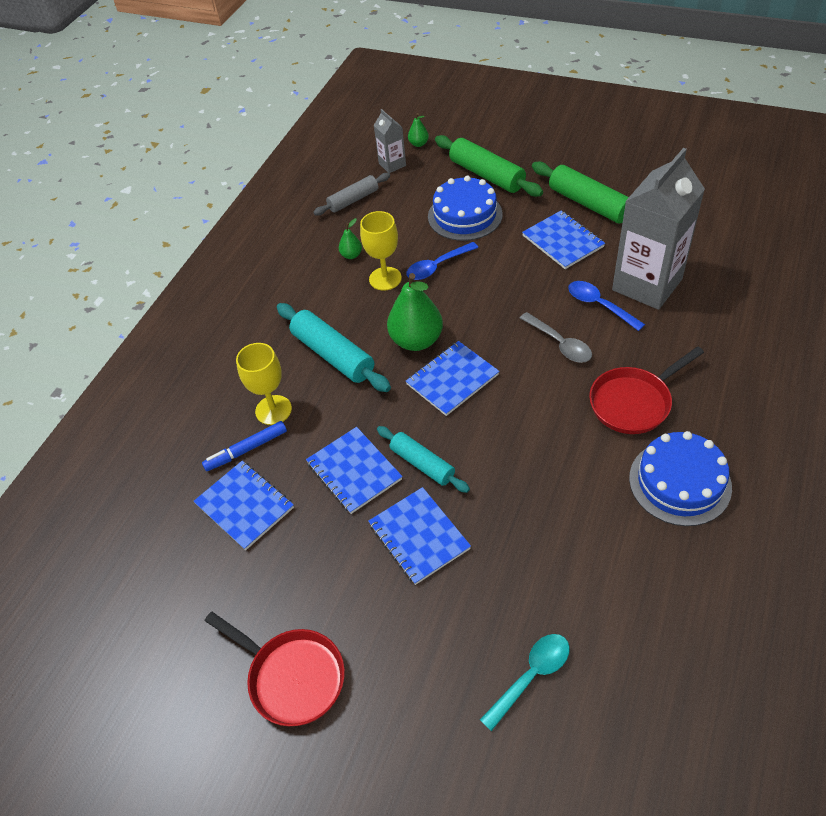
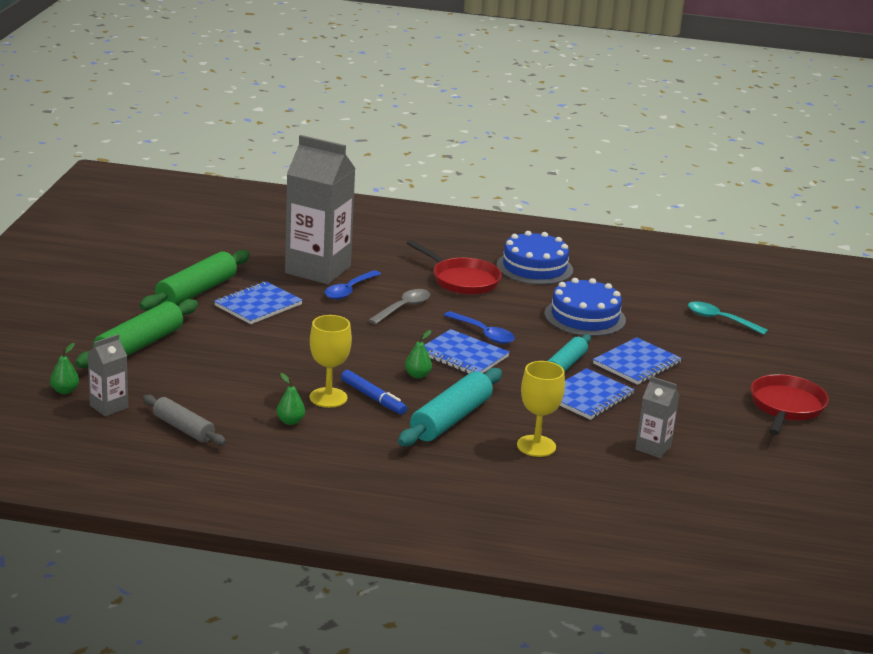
camera: 110 degrees left, 25 degrees down
blue notebook [194,461,294,550] -> grey carton [635,376,679,458]
blue marker [202,421,287,471] -> blue marker moved to [341,370,407,414]
green pear [387,273,443,351] -> green pear [405,330,432,378], size x0.47
blue spoon [406,242,478,280] -> blue spoon moved to [444,311,515,344]
blue cake [428,176,503,241] -> blue cake moved to [544,278,626,336]

